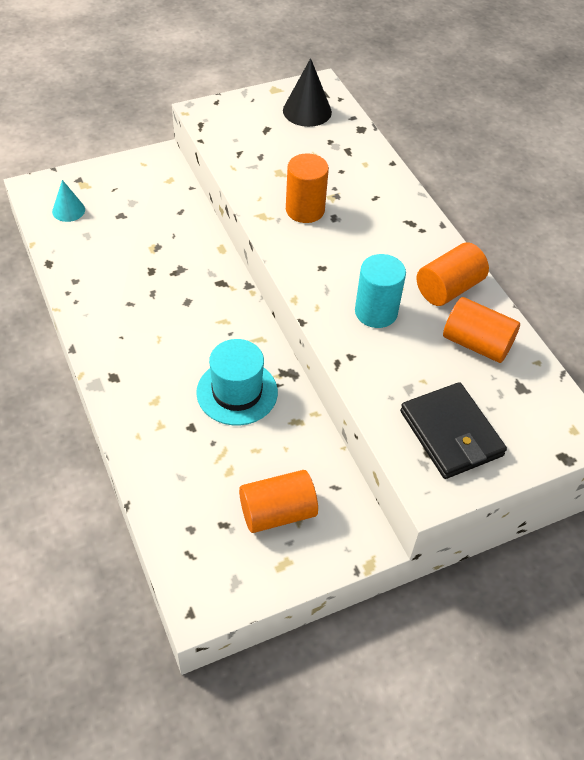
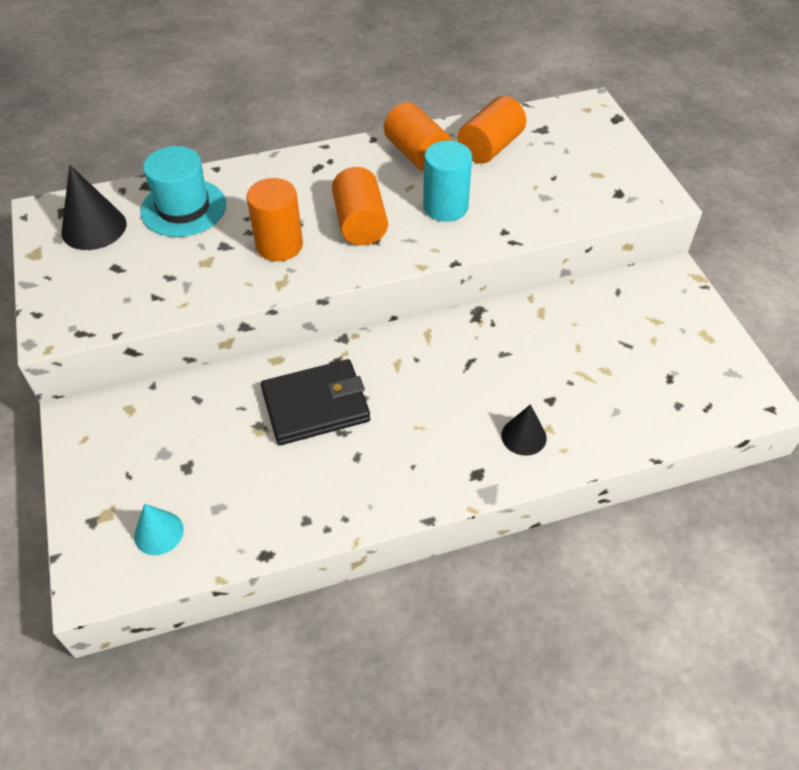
camera: 80 degrees left, 0 degrees up
turquoise hat [196,339,278,426] -> turquoise hat moved to [140,146,226,237]
orange cylinder [239,470,318,533] -> orange cylinder moved to [332,167,388,245]
black wallet [400,382,507,479] -> black wallet moved to [261,359,370,445]
none -> black cone [501,404,547,456]

